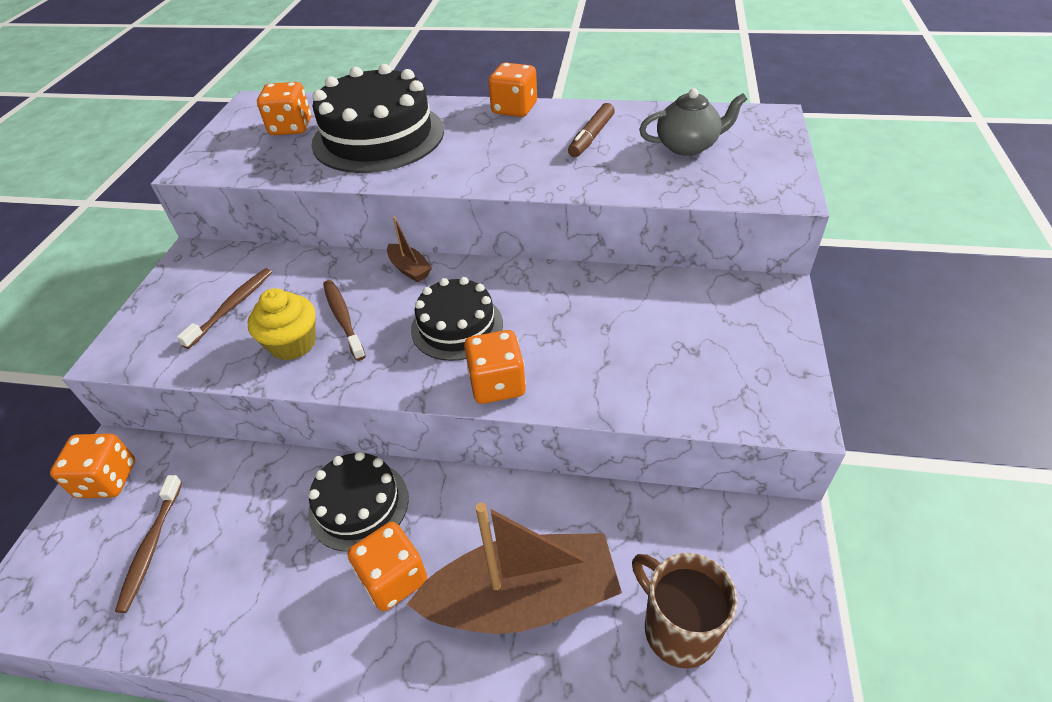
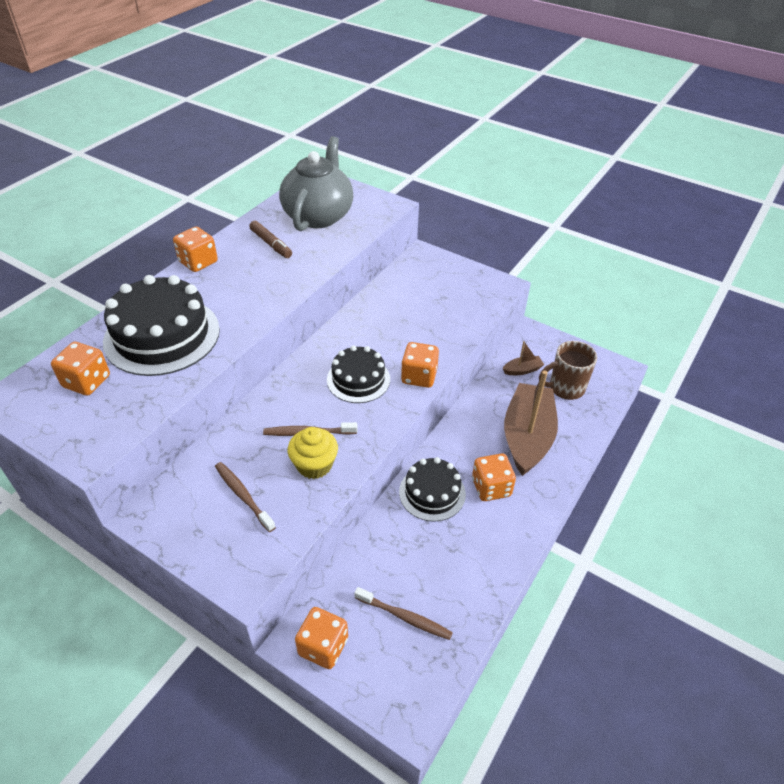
camera: 70 degrees left, 0 degrees up
brown boat [387,216,432,282] -> brown boat moved to [503,341,544,375]
grey teapot [639,88,747,156] -> grey teapot [279,136,353,231], size x1.76

